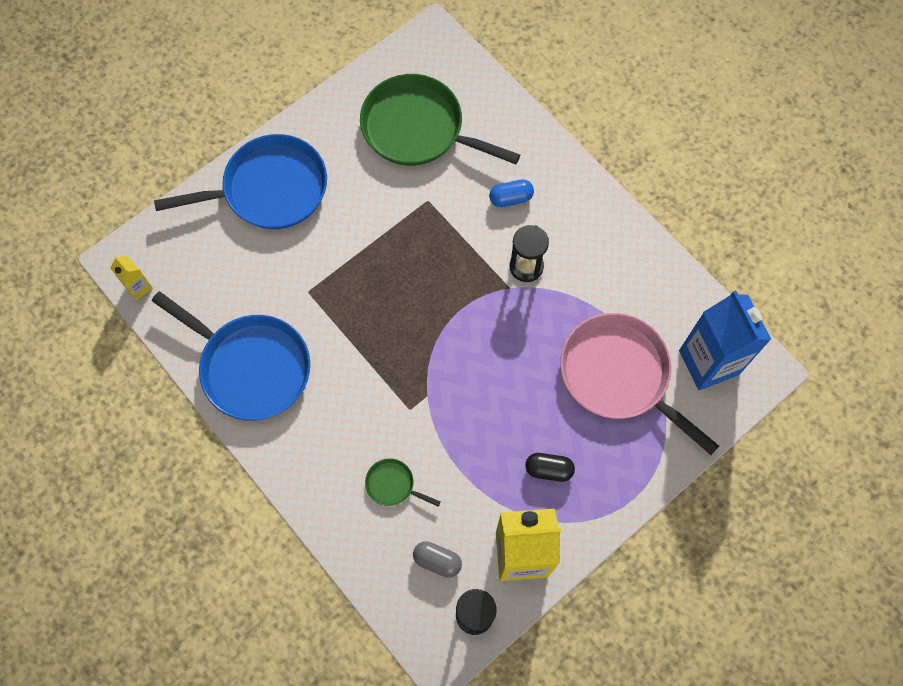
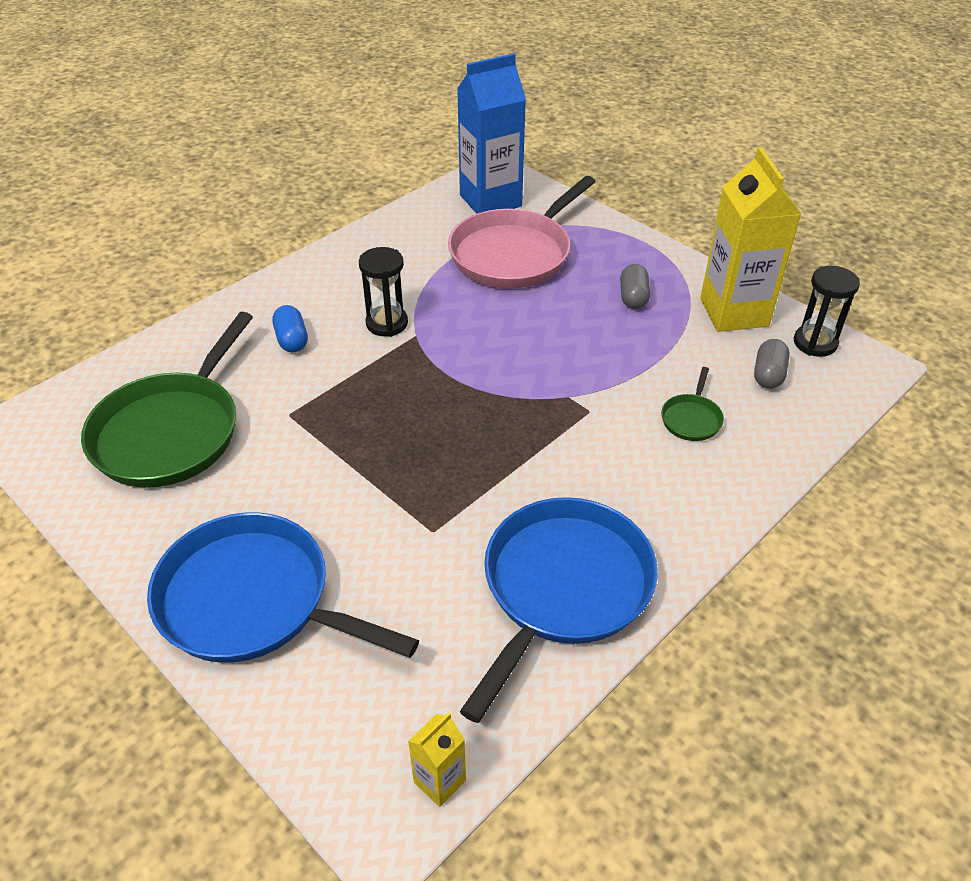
camera: 95 degrees left, 25 degrees down
blue pan [154,134,327,229] -> blue pan turned 45 degrees counterclockwise [147,513,419,663]
black capsule [525,453,575,482] -> grey capsule [620,264,650,309]

